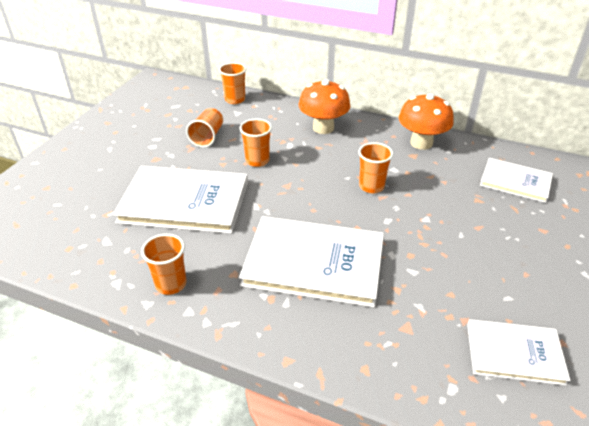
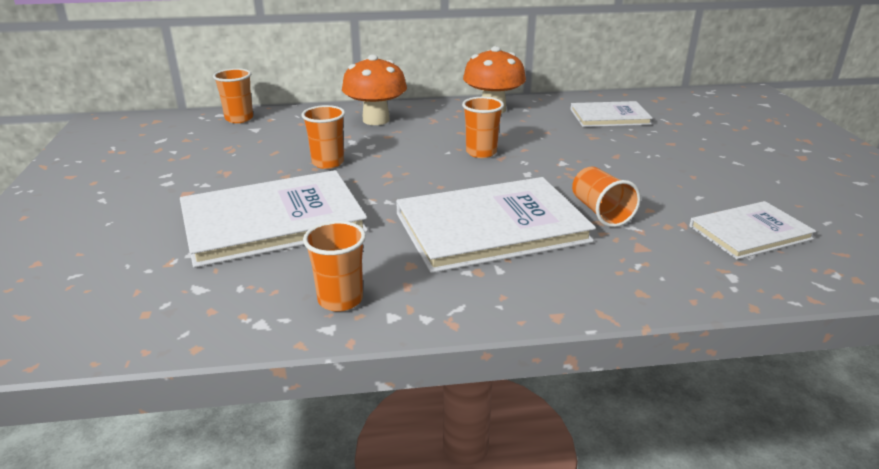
camera: 30 degrees left, 10 degrees down
orange cup [186,108,223,148] -> orange cup moved to [572,166,641,227]

